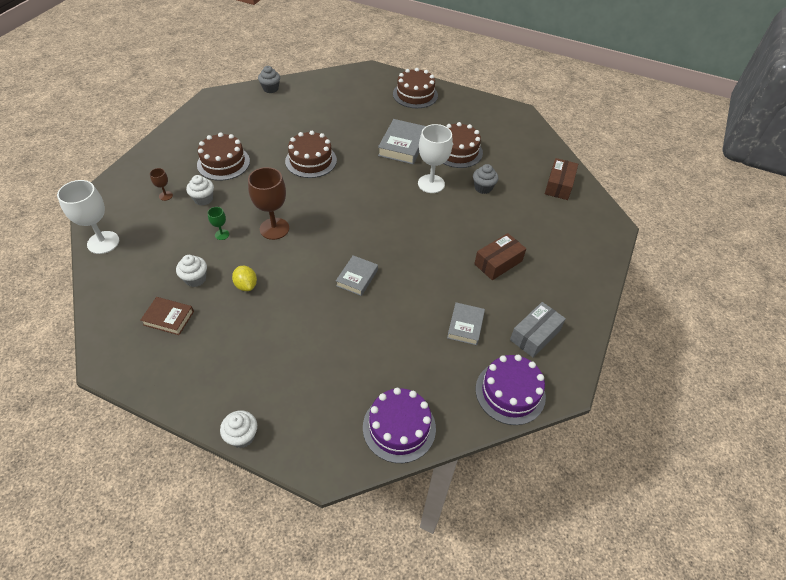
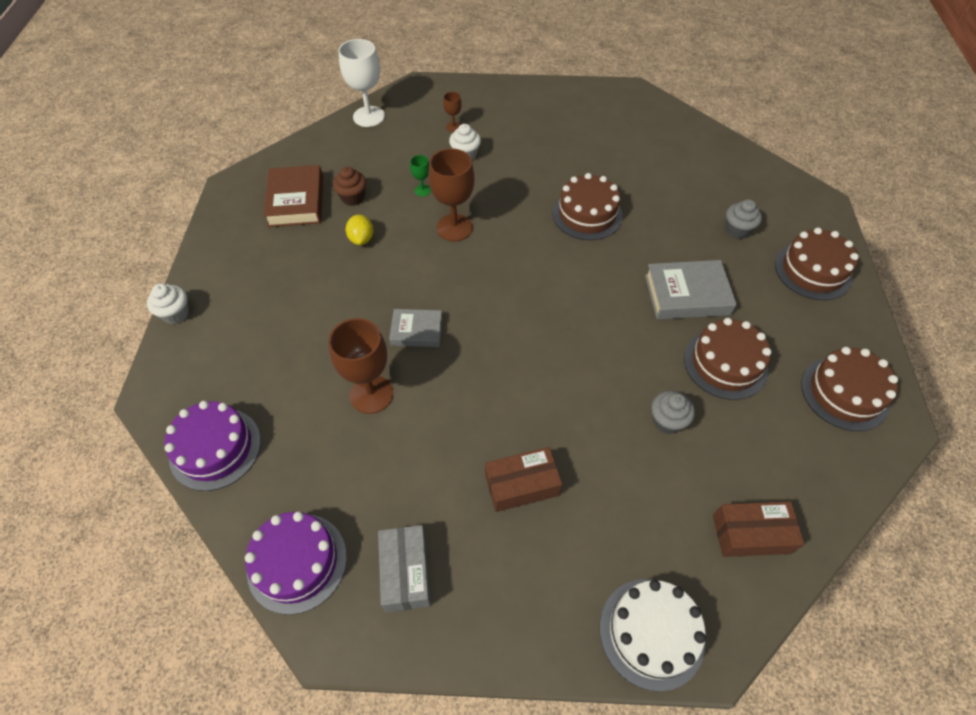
camera: 70 degrees right, 5 degrees up
brown book [140,297,194,335] -> brown book [263,165,323,227], size x1.59
white cupcake [176,255,207,287] -> brown cupcake [333,167,366,206]
brown cake [197,132,250,181] -> brown cake moved to [801,347,898,431]
yellow lemon [232,266,257,291] -> yellow lemon turned 45 degrees counterclockwise [345,215,373,245]
grey cupcake [258,66,280,93] -> grey cupcake moved to [725,199,762,239]
white goblet [418,124,453,193] -> none
grey book [447,302,485,345] -> none
brown box [474,233,526,280] -> brown box turned 45 degrees counterclockwise [485,447,562,512]
grey box [510,302,566,358] -> grey box turned 60 degrees clockwise [378,525,431,612]
none -> brown goblet [328,318,393,414]
none -> white cake [600,579,706,692]

